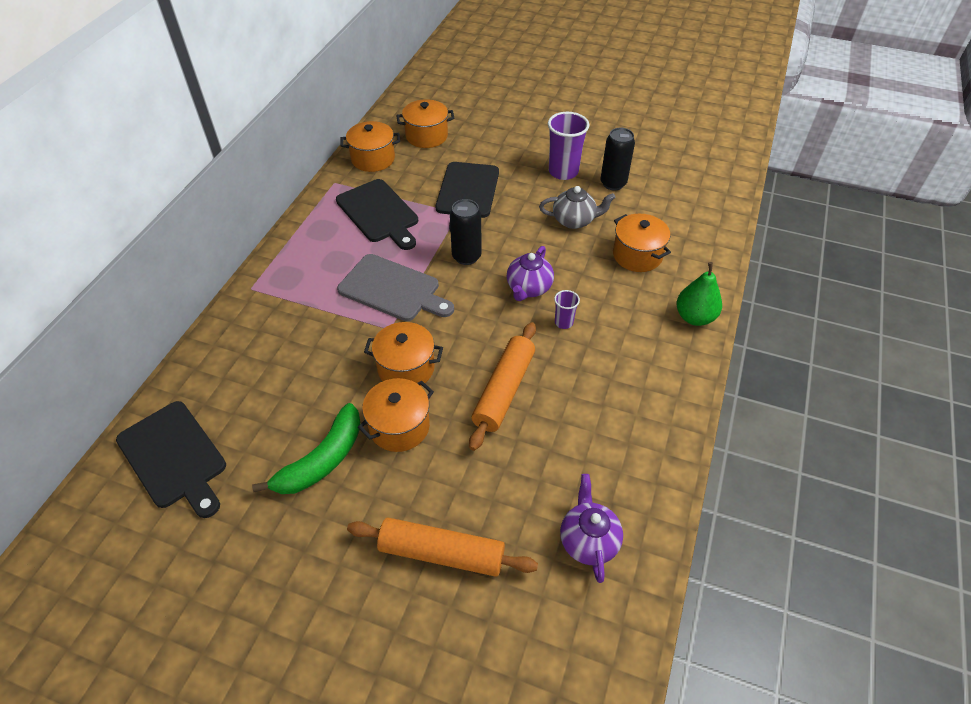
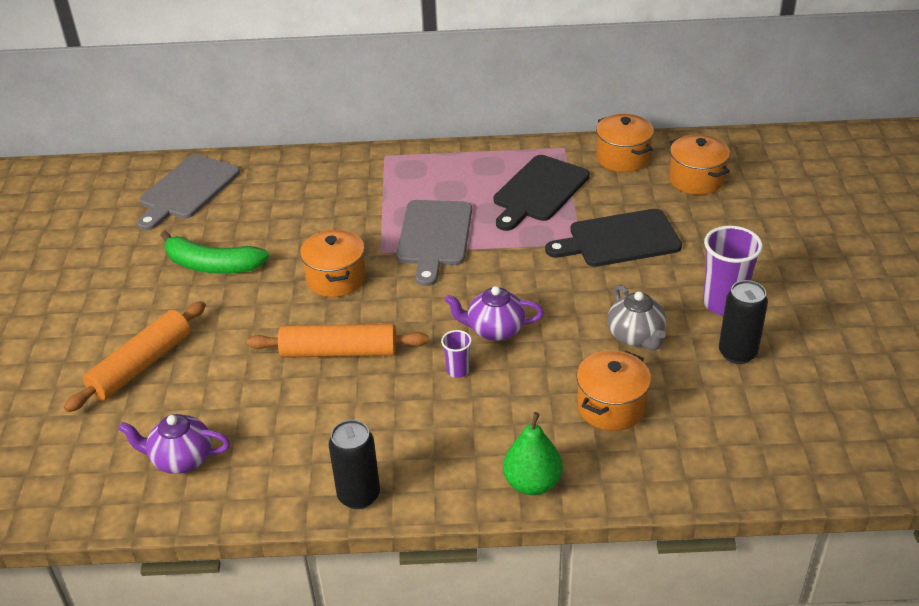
camera: 70 degrees right, 10 degrees down
black cutting board [116,401,226,518] -> grey cutting board [137,154,240,231]
orange rolling pin [347,518,538,577] -> orange rolling pin turned 45 degrees clockwise [64,301,206,412]
orange pot [358,378,434,452] -> none
black can [450,199,481,265] -> black can moved to [328,420,380,509]
purple teapot [560,474,623,583] -> purple teapot turned 150 degrees counterclockwise [118,414,230,474]

